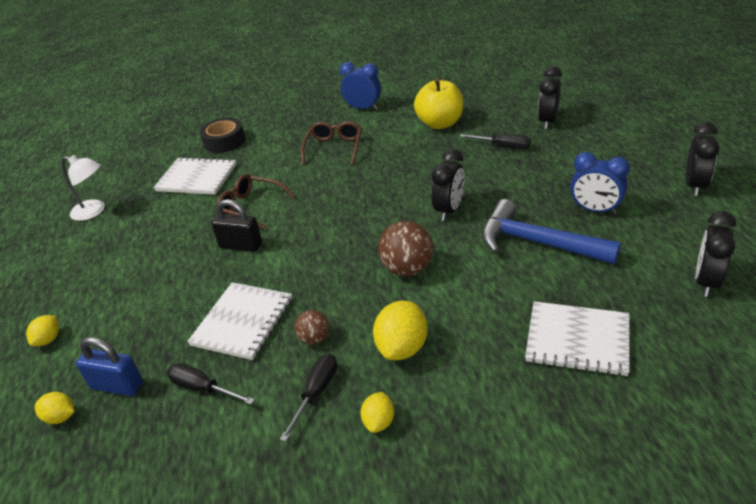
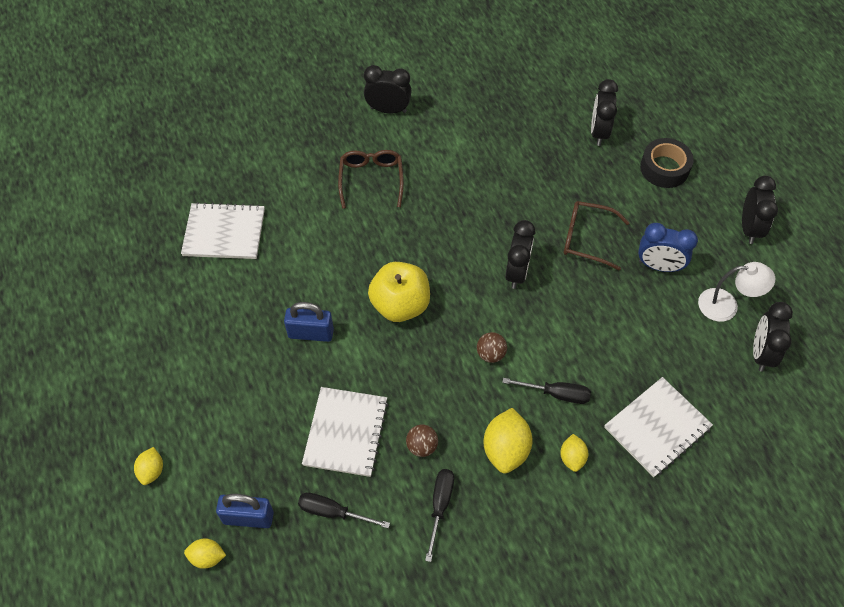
camera: 15 degrees left, 20 degrees up
white lamp [61,155,105,221] -> white lamp moved to [698,262,775,322]
black tape [200,118,245,153] -> black tape moved to [640,138,694,188]
black padlock [211,199,262,252] -> blue padlock [284,302,334,342]
brown glasses [217,174,295,230] -> brown glasses moved to [564,201,630,271]
blue clock [340,62,381,110] -> black clock [364,65,412,114]
yellow lemon [361,392,394,433] -> yellow lemon moved to [560,434,588,472]
brown ball [378,221,433,276] -> brown ball [477,332,507,363], size x0.57
yellow apple [414,78,463,129] -> yellow apple moved to [368,262,430,322]
black screwdriver [460,134,531,150] -> black screwdriver moved to [502,378,591,404]
blue hammer [482,199,621,264] -> none
white notebook [525,301,630,376] -> white notebook turned 45 degrees counterclockwise [604,377,713,477]

